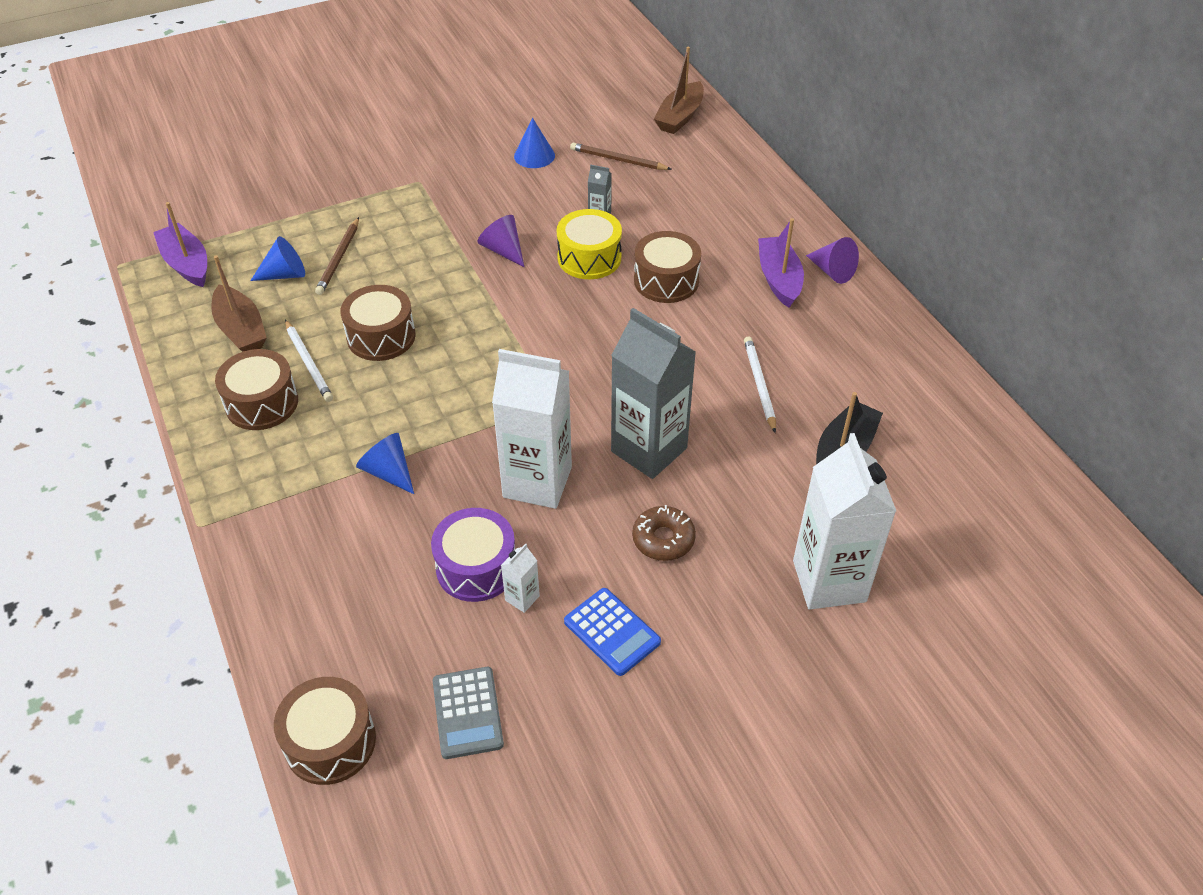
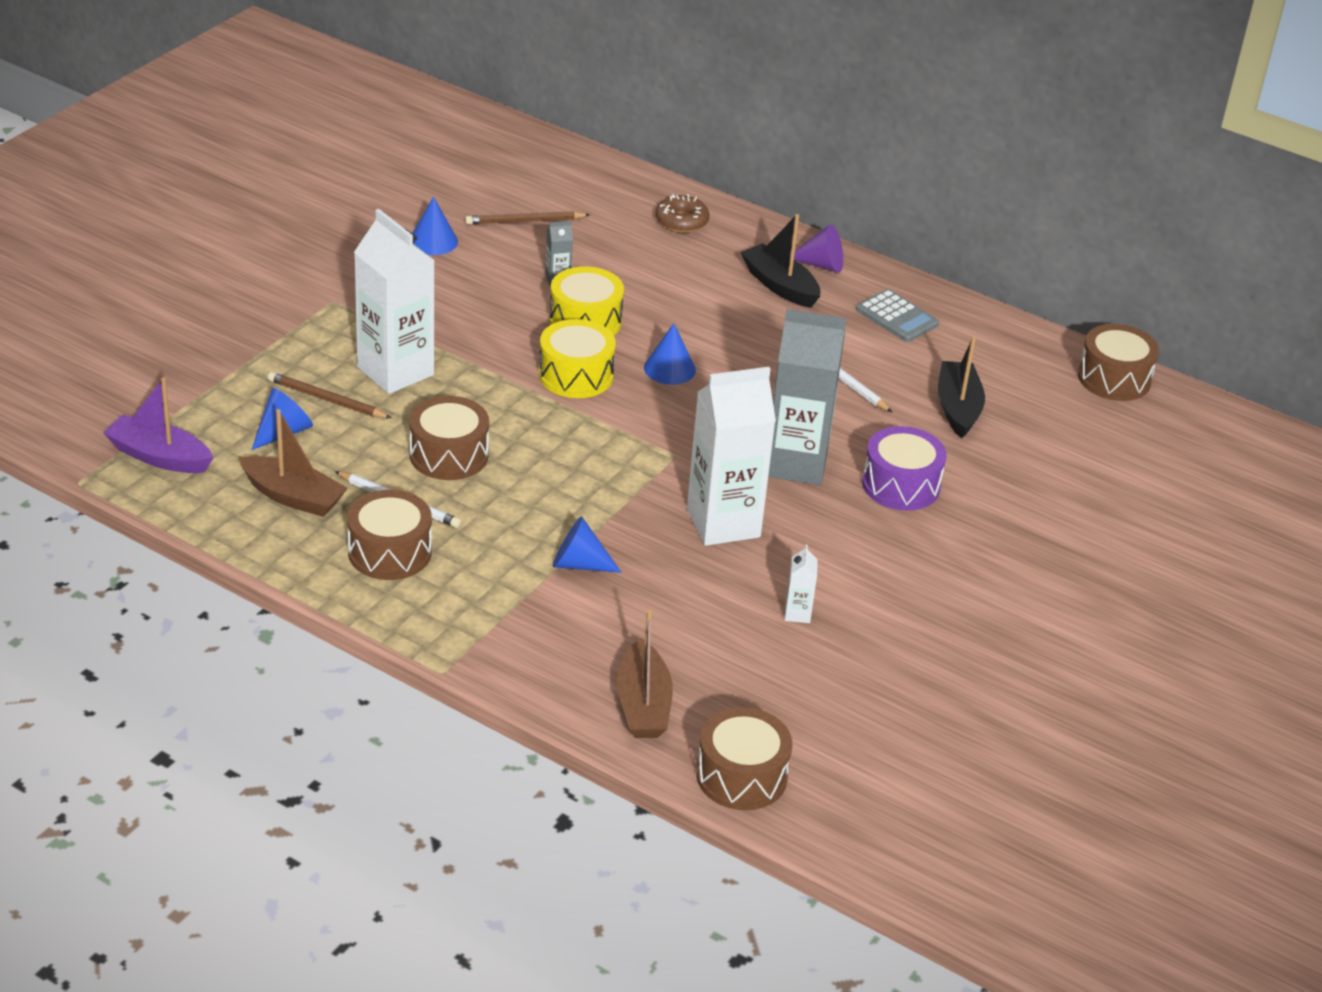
camera: 35 degrees left, 10 degrees down
brown pencil [315,217,359,295] -> brown pencil turned 135 degrees clockwise [268,372,391,418]
purple drum [431,508,515,602] -> purple drum moved to [862,426,947,511]
grey calculator [433,667,504,759] -> grey calculator moved to [856,289,939,342]
purple cone [478,215,524,267] -> none
blue calculator [564,588,661,676] -> none
brown donut [632,505,696,561] -> brown donut moved to [656,194,709,233]
brown drum [634,231,701,303] -> brown drum moved to [1078,324,1159,401]
brown boat [654,47,704,134] -> brown boat moved to [617,610,673,738]
purple boat [758,218,804,308] -> black boat [741,214,821,308]
white carton [793,433,896,609] -> white carton moved to [354,209,435,394]
none -> yellow drum [539,319,616,398]
none -> blue cone [644,323,696,385]

